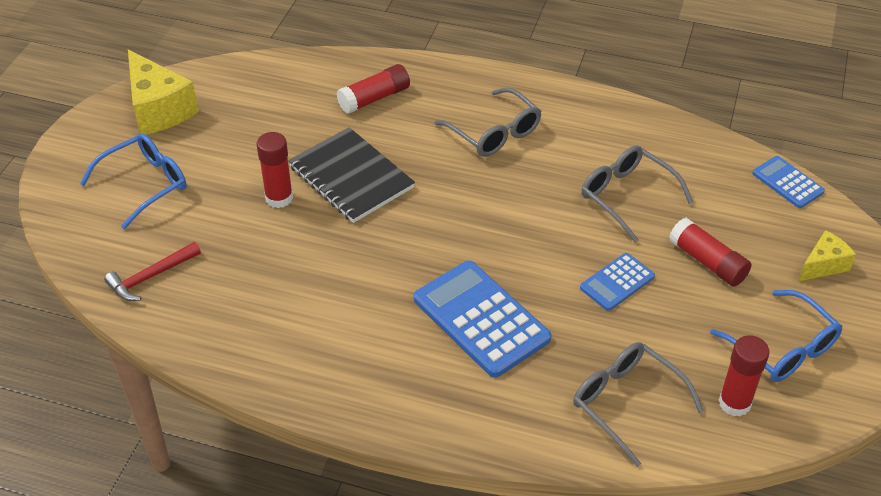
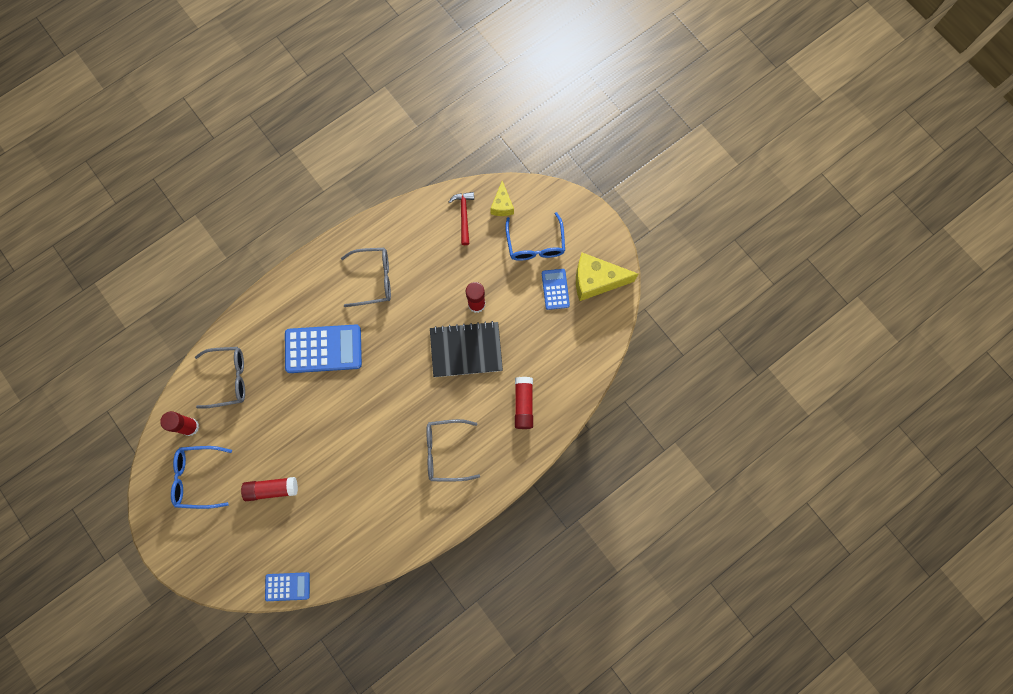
camera: 125 degrees right, 30 degrees up
blue calculator [580,253,655,311] -> blue calculator moved to [542,269,570,310]
grey glasses [581,145,693,243] -> grey glasses moved to [341,248,391,307]
yellow cheese [798,230,856,281] -> yellow cheese moved to [490,181,514,216]

